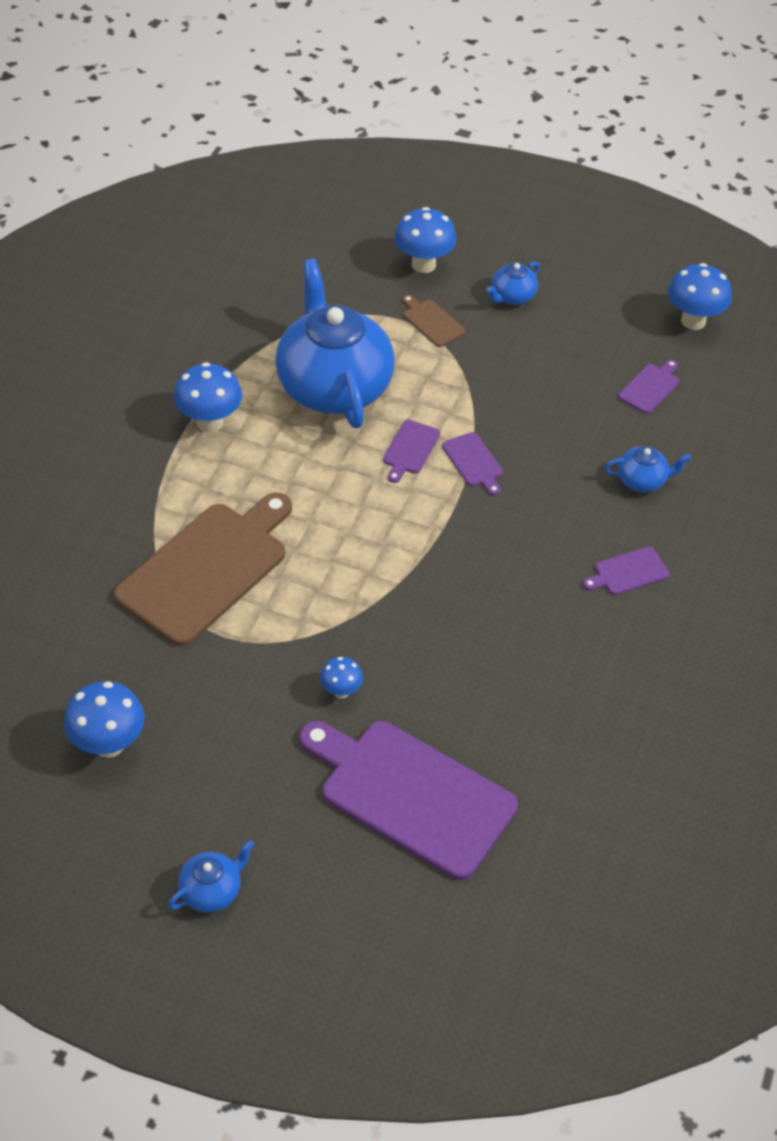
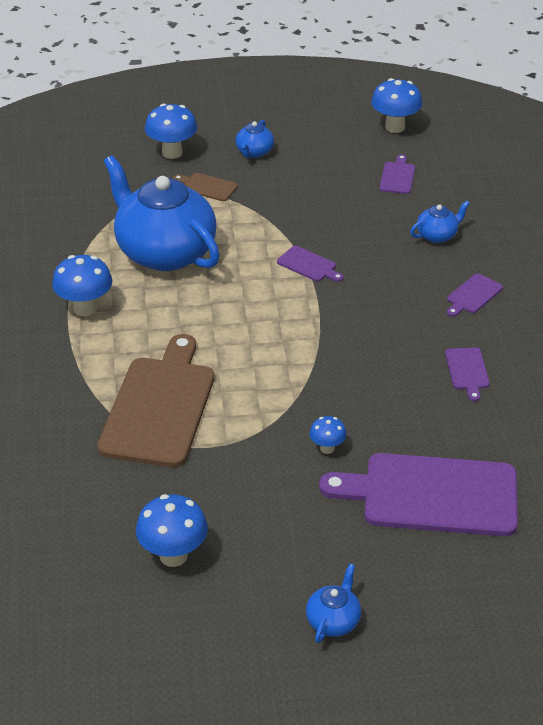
camera: 25 degrees left, 10 degrees down
purple cutting board [383,420,440,483] -> purple cutting board moved to [445,347,490,401]

